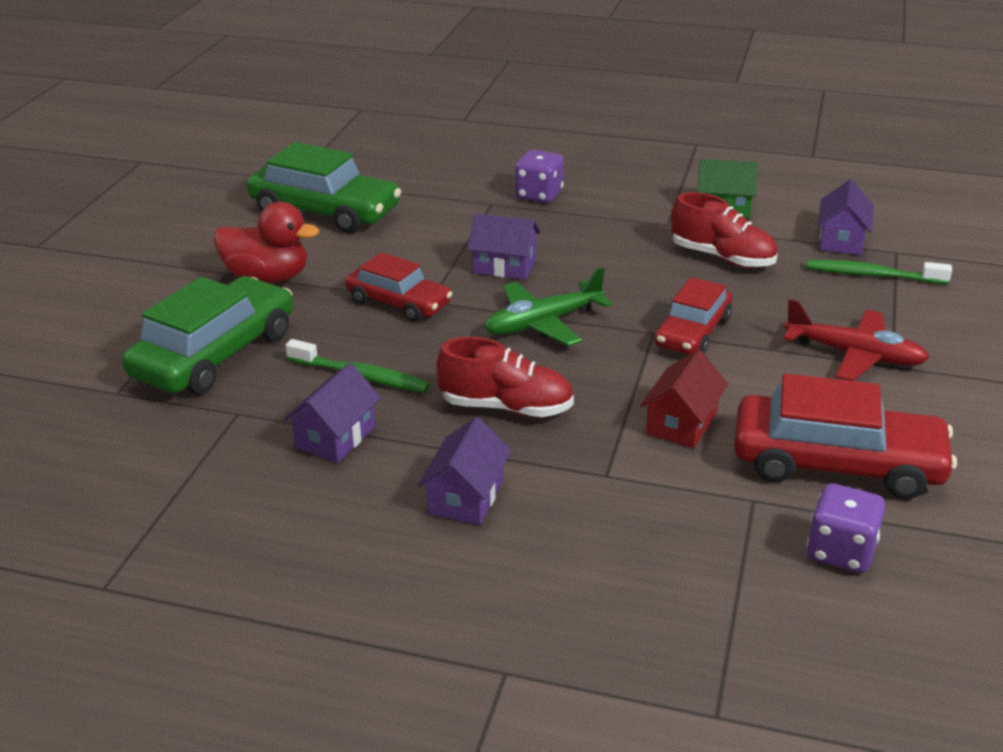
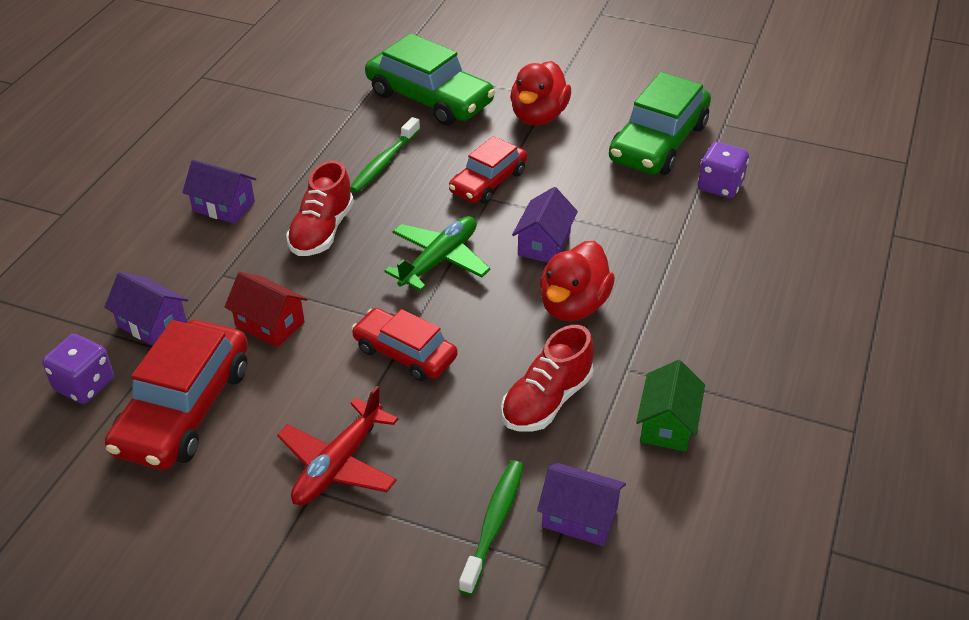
camera: 95 degrees right, 10 degrees up
purple house [284,363,381,463] -> purple house moved to [104,272,188,346]
green plane [484,267,612,346] -> green plane turned 60 degrees clockwise [385,216,491,291]
purple dice [515,150,564,203] -> purple dice moved to [698,142,749,198]
none -> red duck [540,241,615,321]

